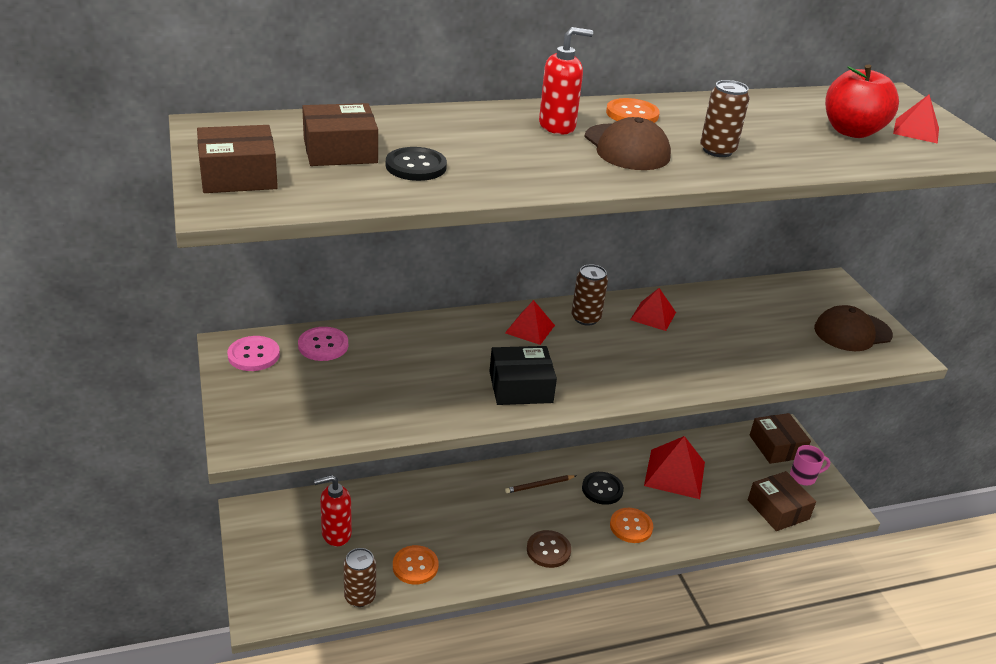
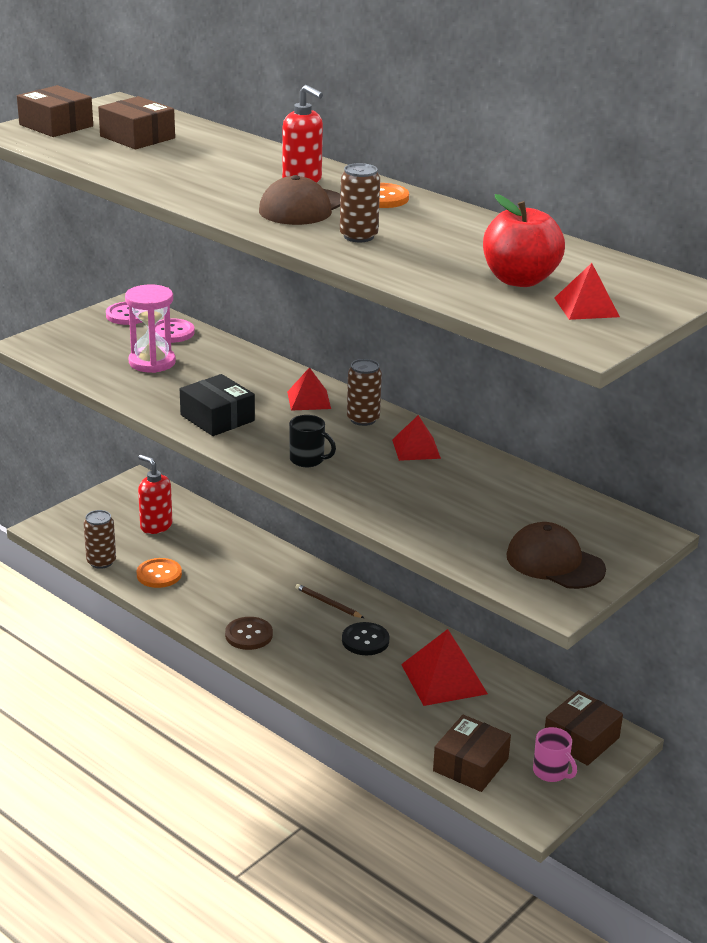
camera: 60 degrees right, 5 degrees down
black button [386,147,447,181] -> none
orange button [610,508,653,543] -> none
none -> pink hourglass [125,284,176,373]
none -> black mug [289,415,336,467]

